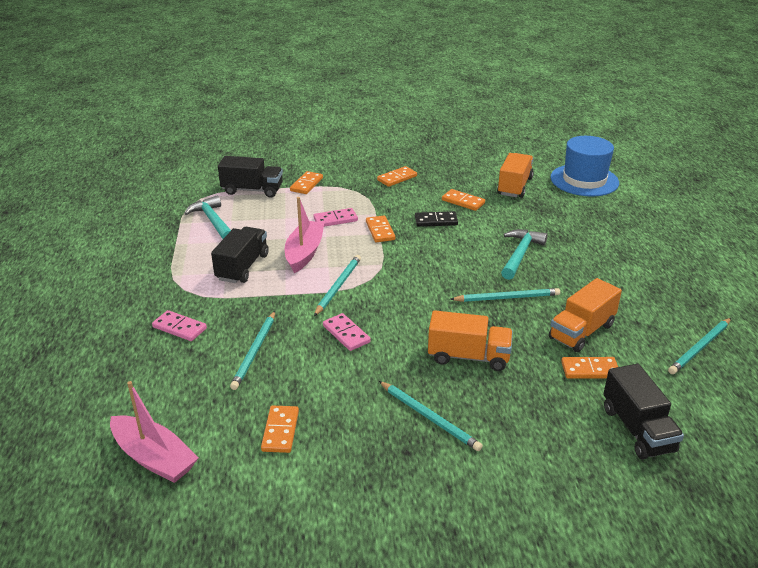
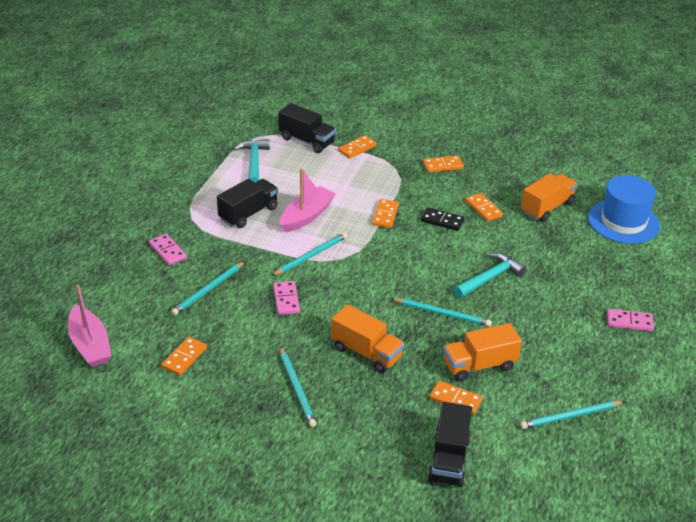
camera: 25 degrees right, 5 degrees up
pink domino [313,208,358,227] -> pink domino moved to [607,309,654,331]

